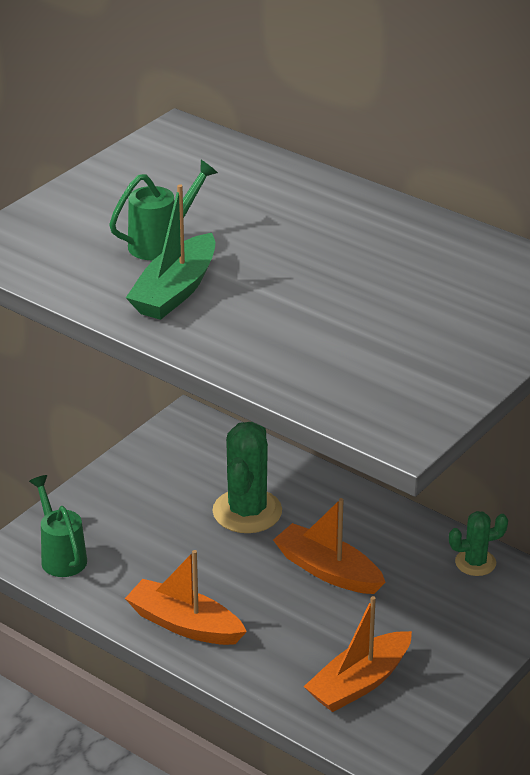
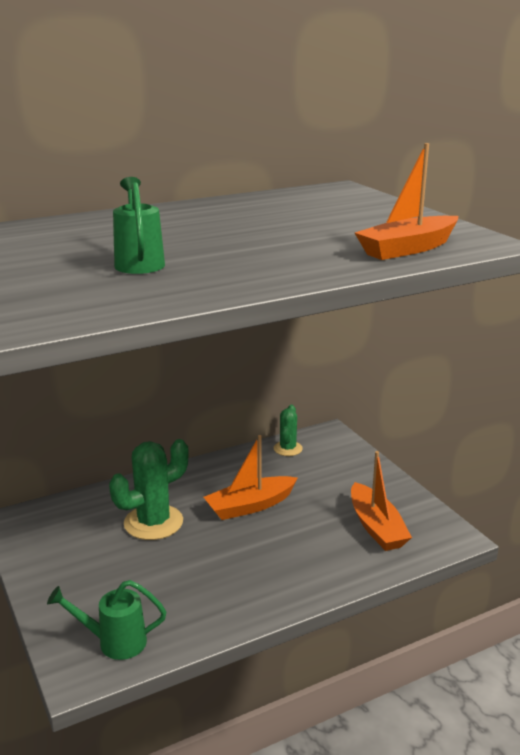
camera: 65 degrees left, 10 degrees down
orange boat [125,550,247,645] -> orange boat moved to [355,143,458,260]
green boat [126,184,215,320] -> none
green cactus [213,422,282,533] -> green cactus turned 75 degrees counterclockwise [109,439,189,540]

